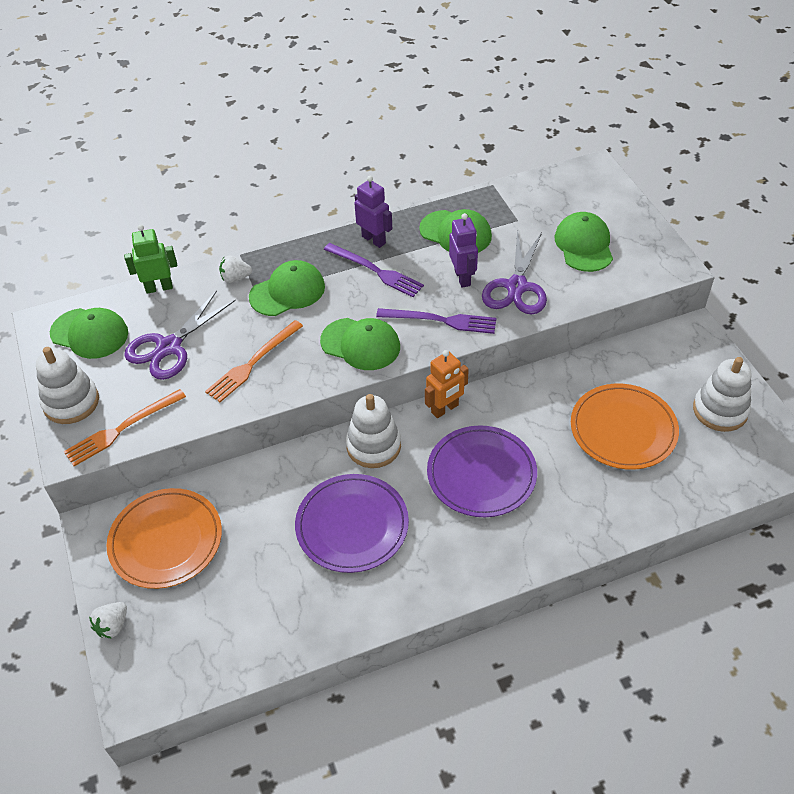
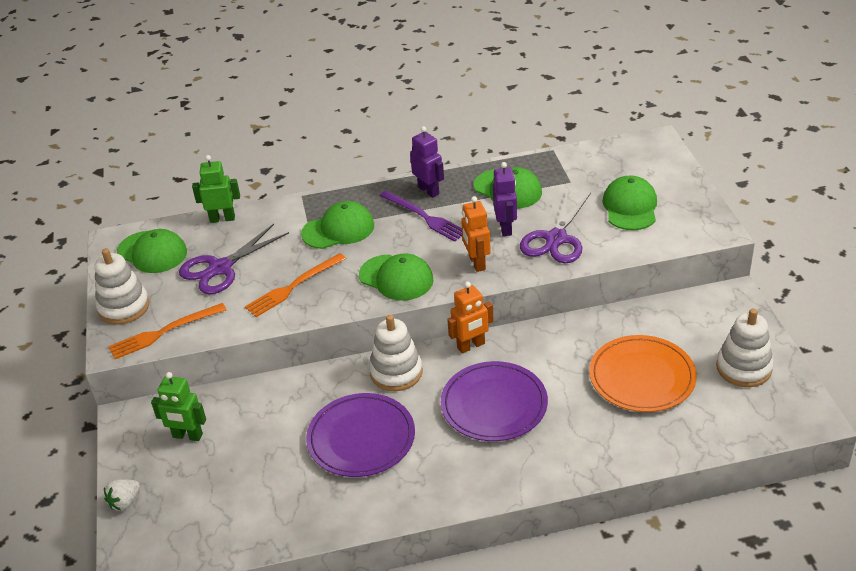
camera: 10 degrees right, 10 degrees down
orange plate [107,488,222,589] -> green robot [151,372,206,441]
white strawberry [219,255,252,283] -> none
purple fork [376,308,496,334] -> orange robot [461,196,491,272]

